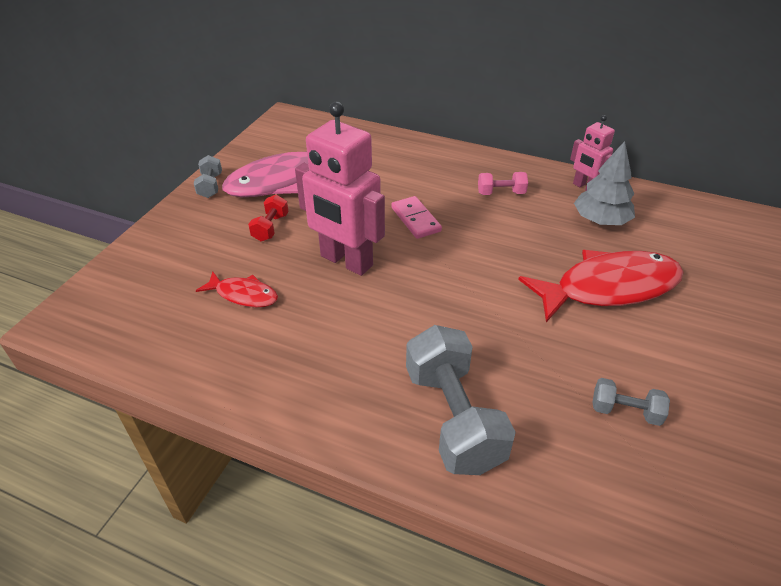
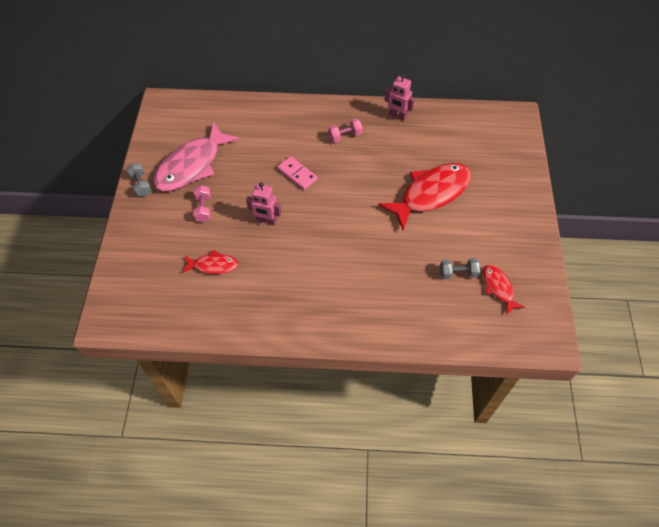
camera: 20 degrees left, 15 degrees up
red dumbbell [248,195,289,242] -> pink dumbbell [193,185,211,222]
pink robot [295,102,385,276] -> pink robot [246,182,281,225], size x0.53
grey dumbbell [406,325,516,475] -> none
grey tree [574,141,635,225] -> none
none -> red fish [483,265,525,315]

